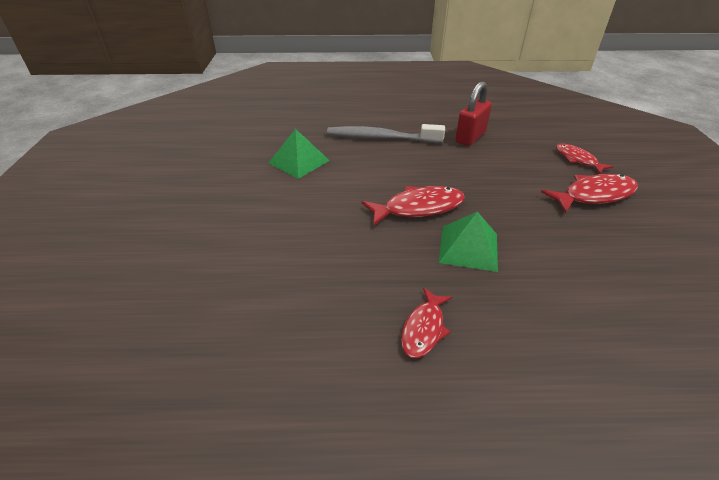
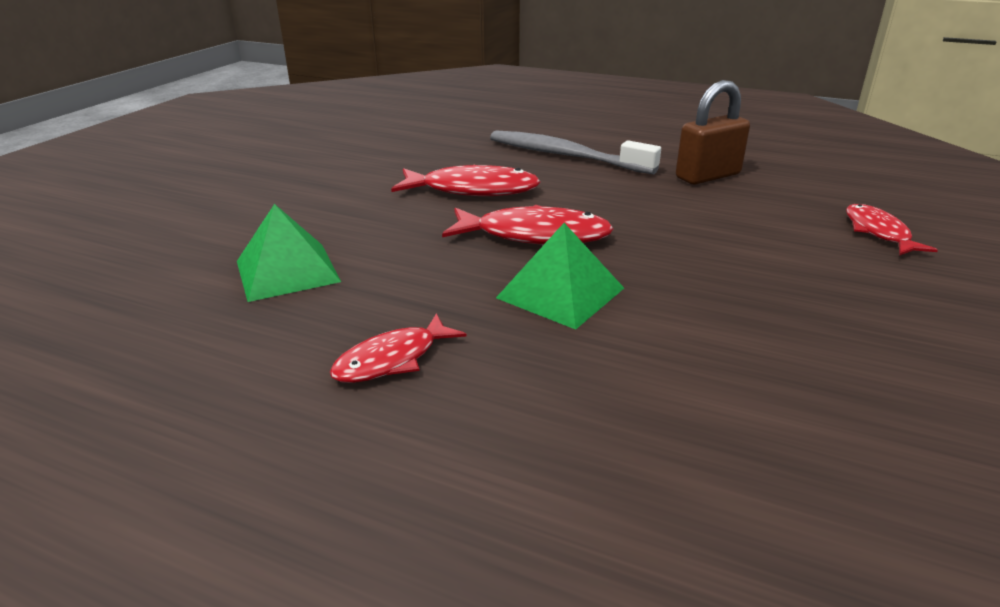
camera: 25 degrees right, 10 degrees down
green pyramid [269,129,330,179] -> green pyramid moved to [237,204,341,302]
red padlock [455,81,492,146] -> brown padlock [676,80,750,185]
red fish [541,174,638,214] -> red fish moved to [391,165,540,196]

